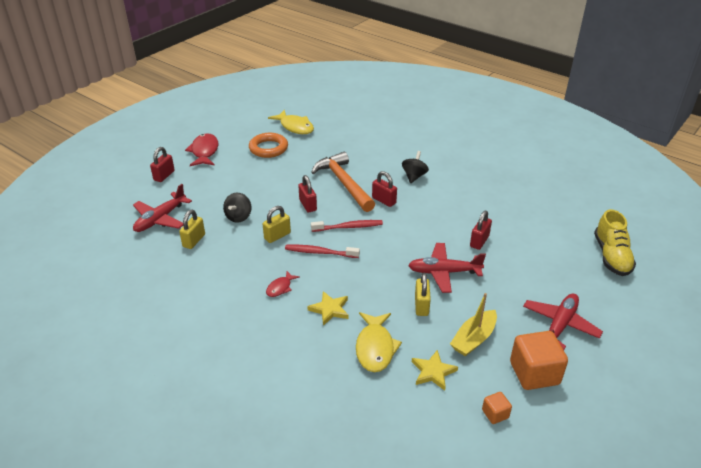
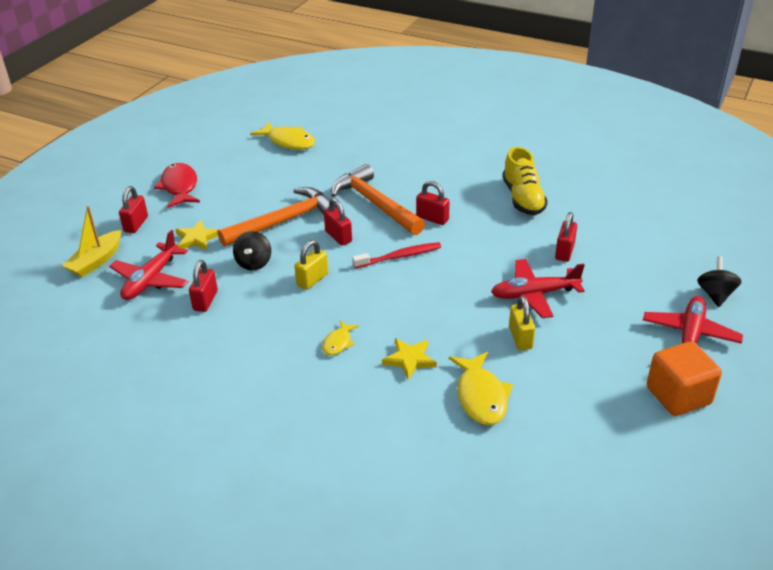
camera: 10 degrees left, 0 degrees up
yellow padlock [179,210,205,249] -> red padlock [189,260,218,312]
orange ring [249,133,288,158] -> none
red fish [266,271,300,297] -> yellow fish [322,320,359,355]
red toothbrush [285,245,360,258] -> none
black spinning top [402,151,429,183] -> black spinning top moved to [697,256,742,307]
yellow star [412,350,458,391] -> yellow star moved to [175,220,219,251]
yellow boat [450,293,497,356] -> yellow boat moved to [62,206,121,277]
orange cube [482,392,512,424] -> none
yellow shoe [594,209,636,276] -> yellow shoe moved to [502,147,548,215]
none -> orange hammer [218,187,338,247]

